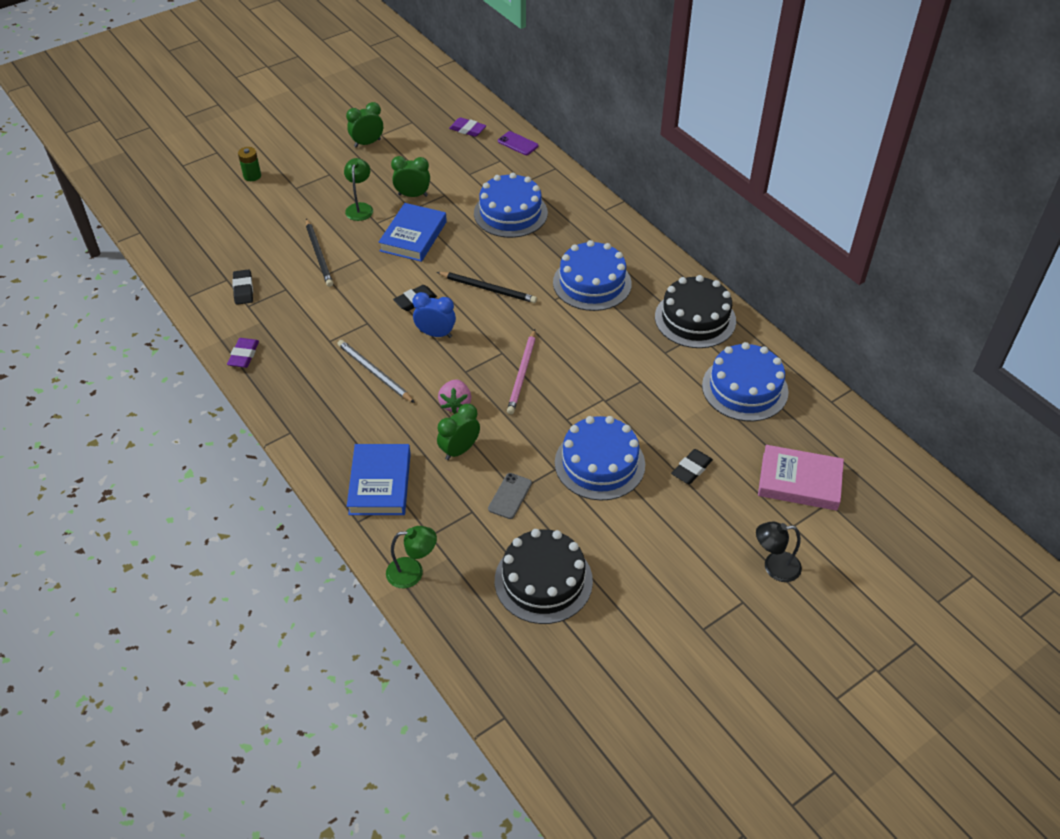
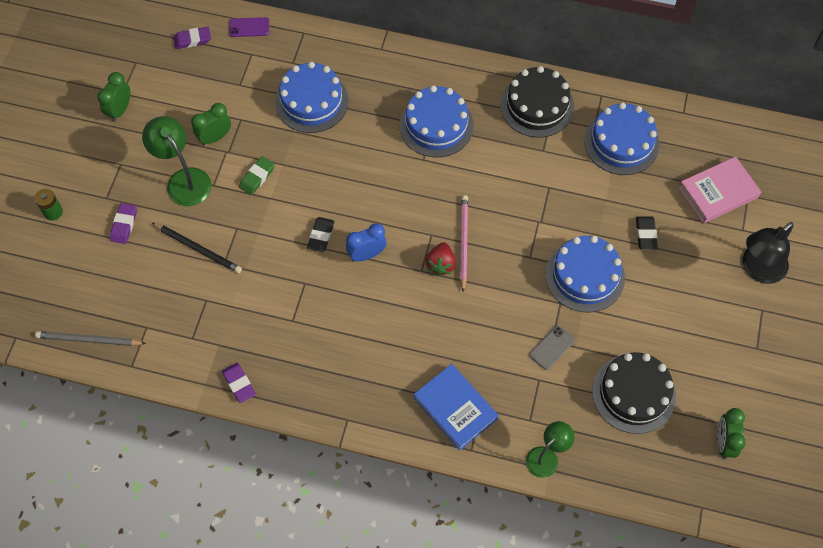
camera: 40 degrees left, 15 degrees up
black eraser [232,269,253,305] -> none
grey pencil [337,340,415,403] -> grey pencil moved to [35,331,146,346]
green lamp [344,158,373,221] -> green lamp [142,116,212,206], size x1.54
blue book [378,203,447,262] -> green eraser [239,156,275,195]
black pencil [437,272,537,303] -> none
green clock [437,404,480,460] -> green clock moved to [717,408,746,459]
pink strawberry [438,379,471,414] -> none
grey phone [488,473,532,519] -> grey phone turned 60 degrees clockwise [529,326,575,370]
pink pencil [507,329,536,414] -> pink pencil turned 150 degrees counterclockwise [460,195,468,292]
black lamp [756,522,802,582] -> black lamp [743,222,794,284], size x1.54
none -> purple eraser [110,203,137,244]
none -> red strawberry [425,242,456,276]

